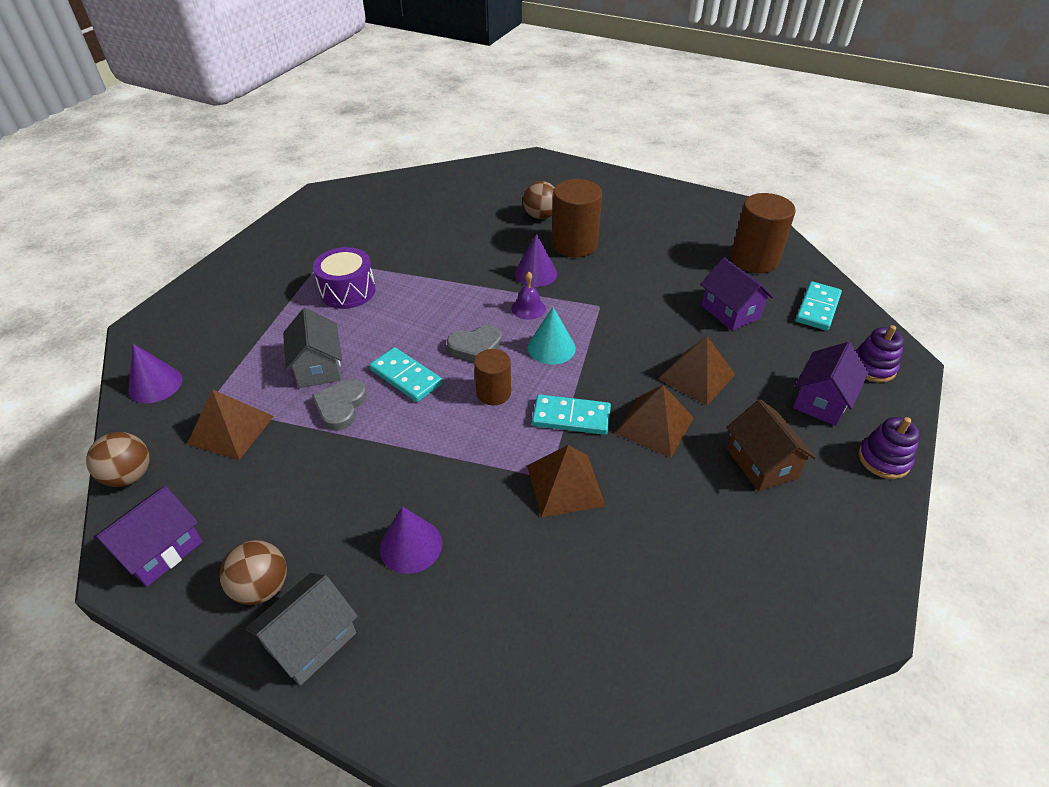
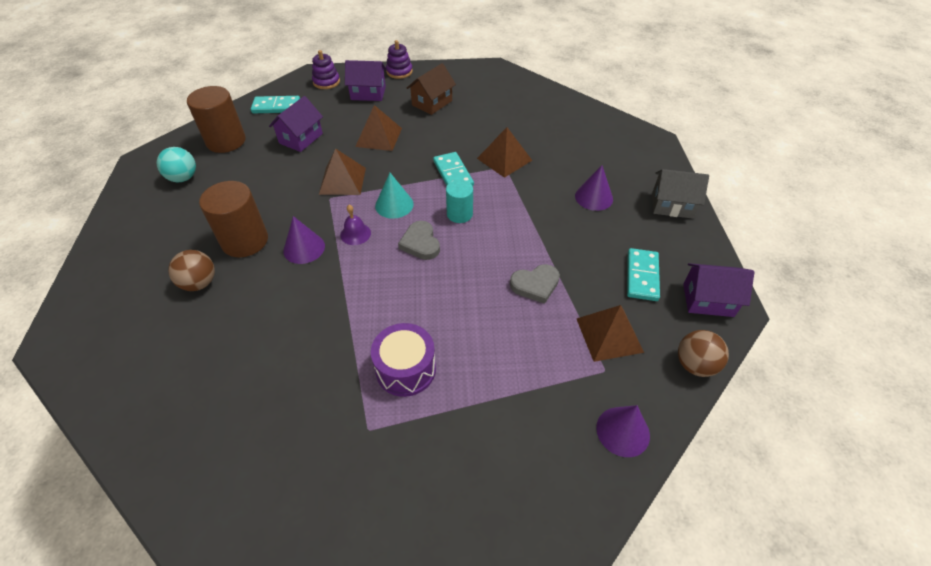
camera: 120 degrees left, 5 degrees up
brown ball [219,540,287,605] -> none
grey house [283,308,342,388] -> none
turquoise domino [369,347,442,402] -> turquoise domino moved to [627,248,660,301]
grey heart [447,325,502,362] -> grey heart turned 150 degrees counterclockwise [398,221,440,260]
brown cylinder [474,349,511,405] -> turquoise cylinder [446,180,473,223]
brown pyramid [615,385,694,457] -> brown pyramid moved to [319,148,366,195]
none -> turquoise ball [157,147,196,182]

